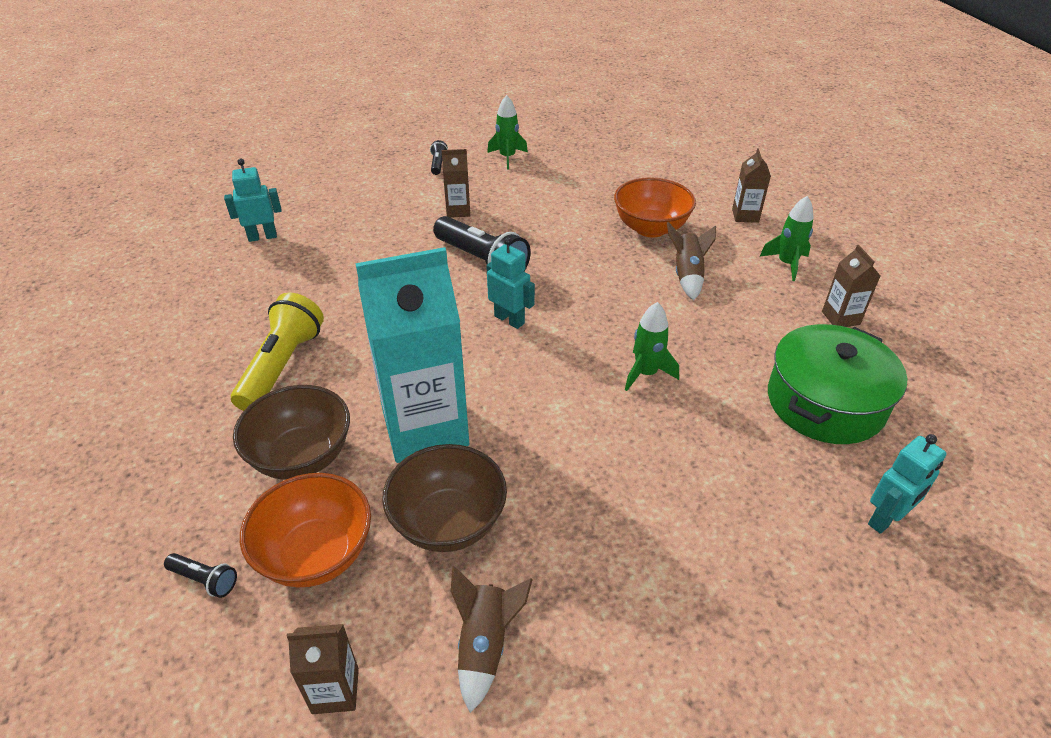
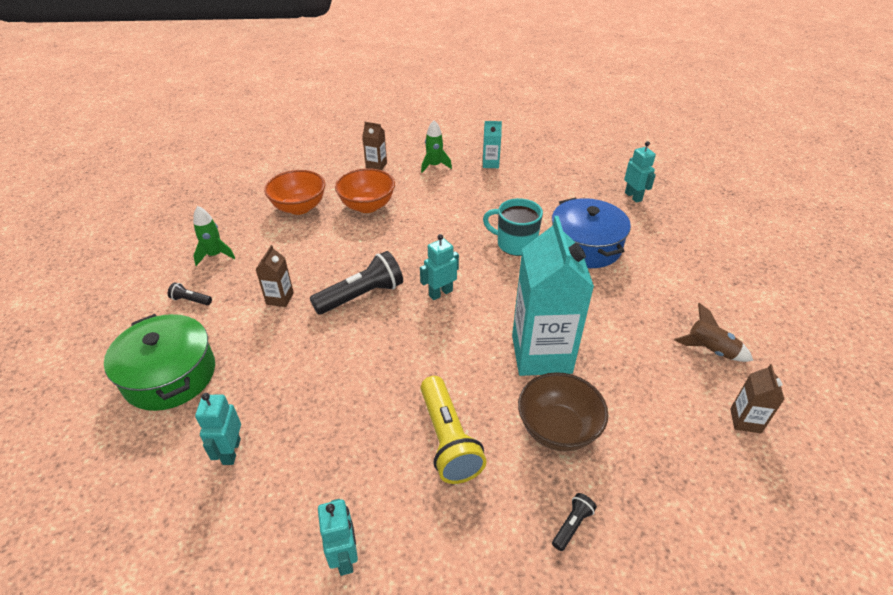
camera: 75 degrees left, 0 degrees up
black flashlight [164,553,237,598] -> black flashlight moved to [552,493,597,551]
yellow flashlight [231,293,324,411] -> yellow flashlight turned 135 degrees counterclockwise [420,376,487,484]
orange bowl [240,473,371,587] -> orange bowl moved to [264,170,325,215]
brown bowl [382,444,507,552] -> none
green rocket [625,302,679,391] -> turquoise mug [483,198,543,256]
brown rocket [667,222,716,300] -> none
green pot [768,324,907,444] -> green pot moved to [104,314,215,411]
brown carton [822,245,880,327] -> turquoise carton [483,121,502,168]
none -> turquoise robot [318,499,358,576]
none -> blue pot [552,198,631,268]

